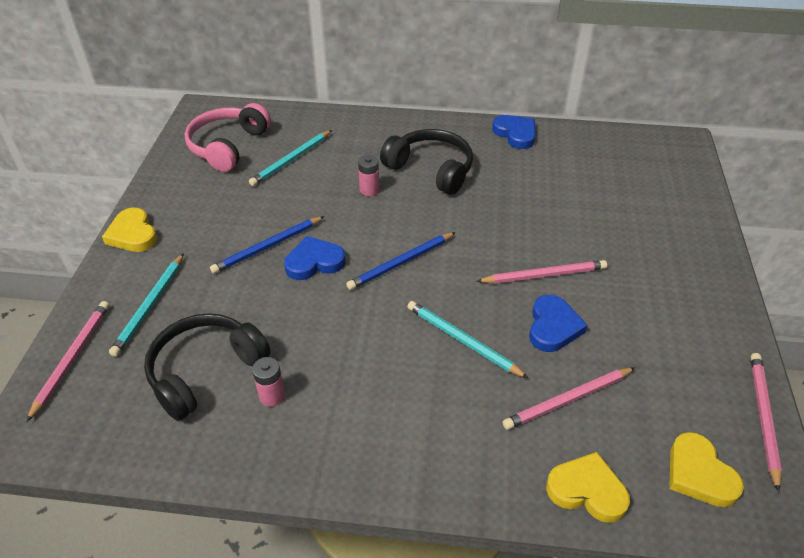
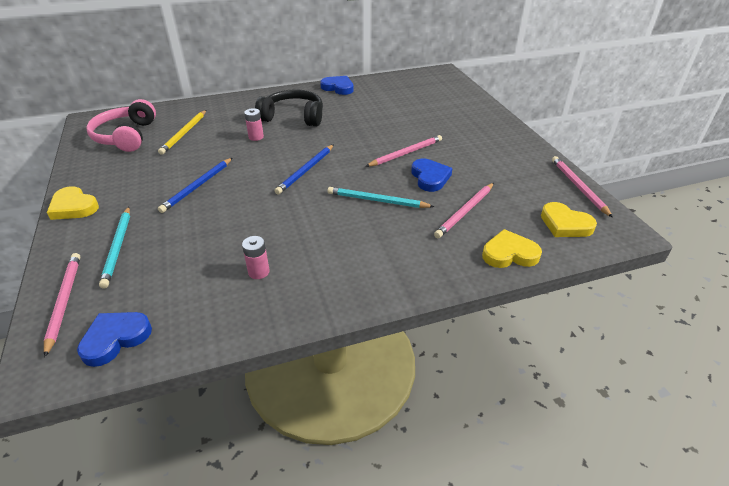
camera: 25 degrees left, 5 degrees down
black headphones [144,313,271,421] -> none
turquoise pencil [249,130,332,186] -> yellow pencil [158,110,206,155]
blue heart [284,236,346,280] -> blue heart moved to [77,312,152,367]

